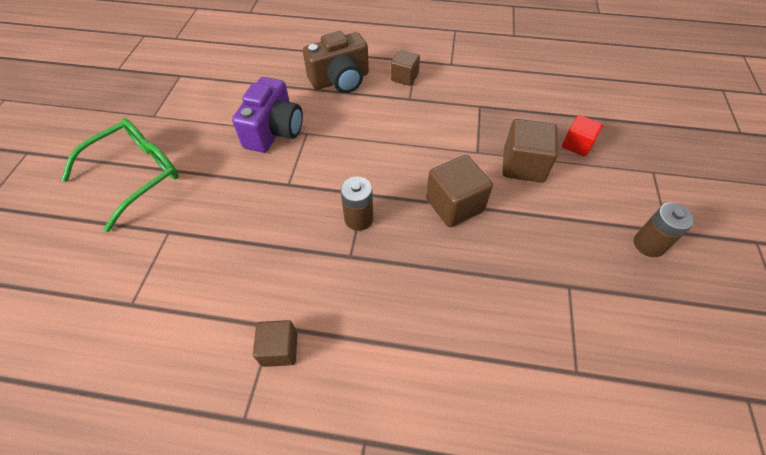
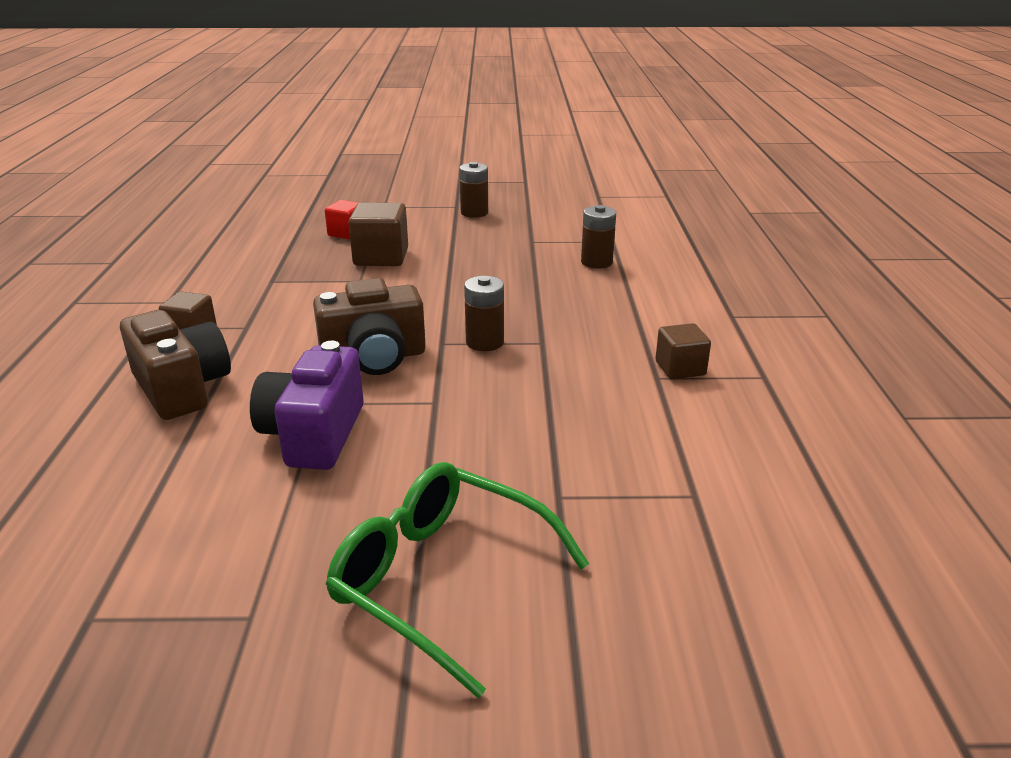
camera: 100 degrees left, 25 degrees down
purple camera [232,77,303,153] -> purple camera turned 90 degrees counterclockwise [250,341,364,470]
brown cube [426,155,493,227] -> none
none -> brown camera [313,278,426,375]
none -> brown battery [581,205,616,269]

